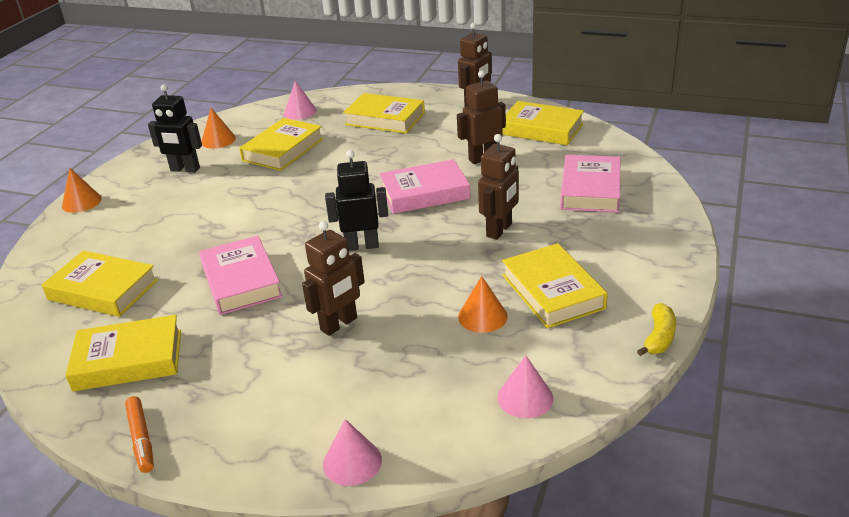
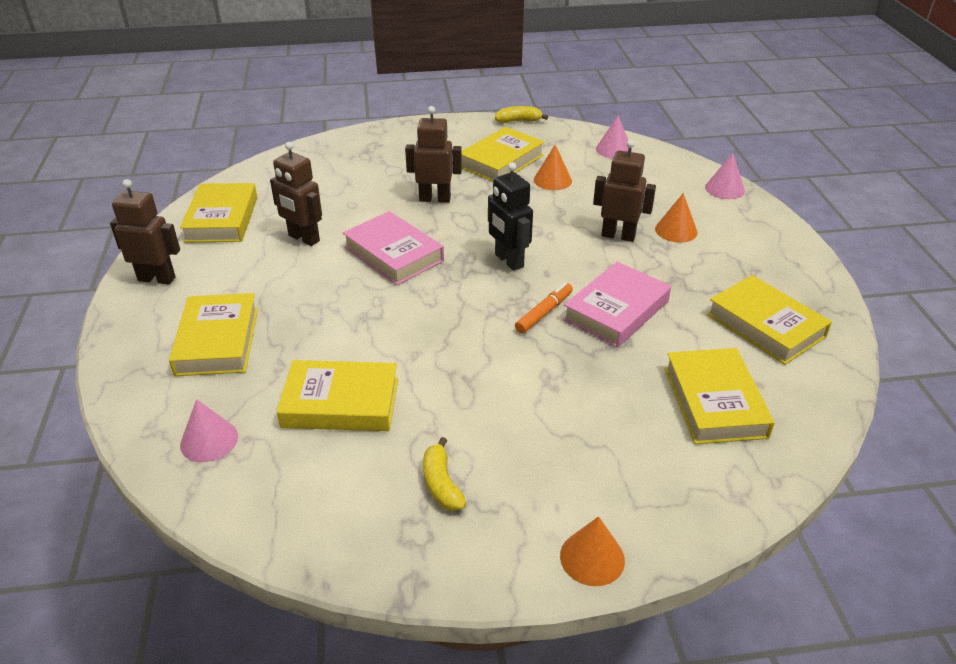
camera: 120 degrees left, 5 degrees up
orange marker [125,396,154,473] -> orange marker moved to [515,283,573,334]
black robot [148,84,202,173] -> yellow banana [423,437,466,511]
orange cone [201,108,236,149] -> orange cone moved to [655,193,698,243]
pink book [560,155,620,212] -> none

